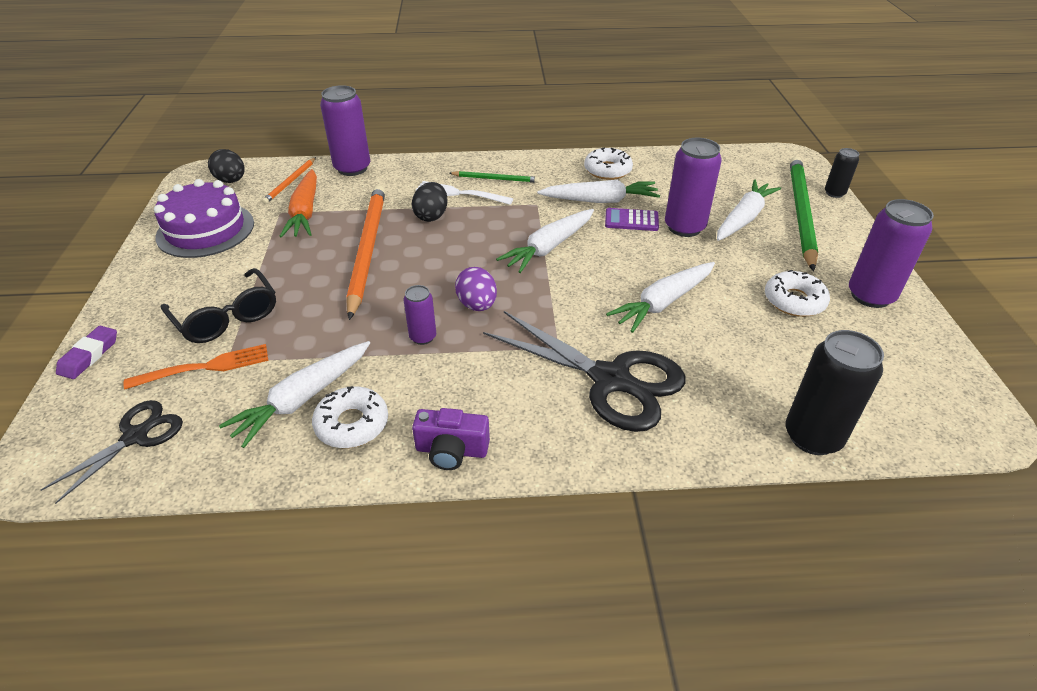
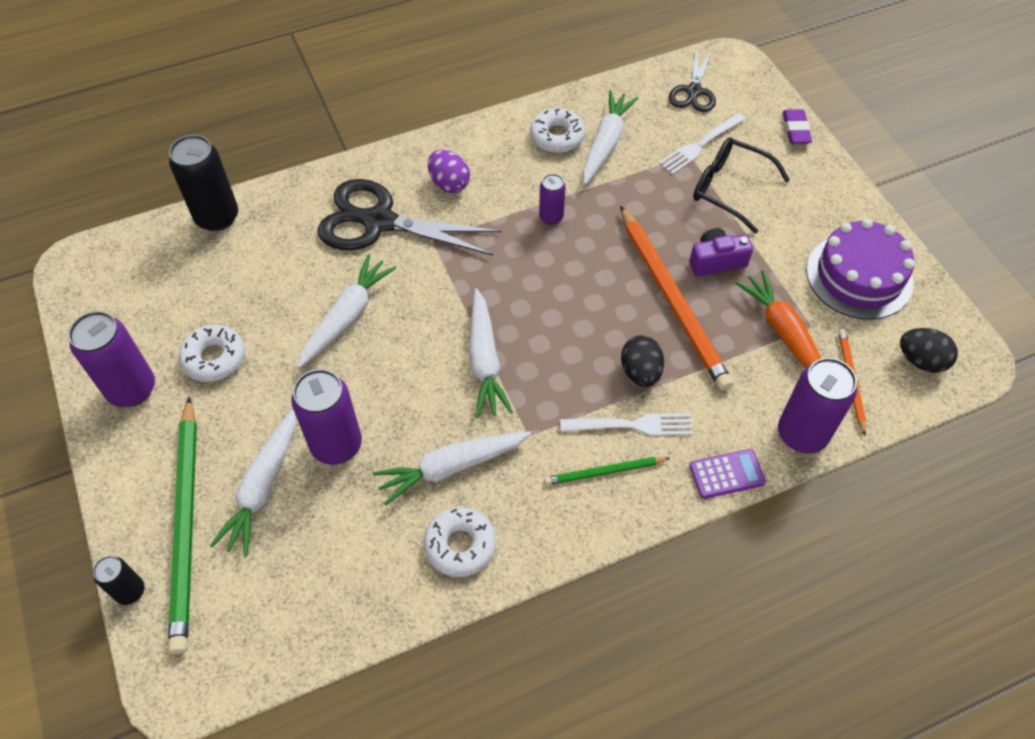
camera: 160 degrees right, 15 degrees up
orange fork [123,344,269,390] -> white fork [659,113,746,175]
purple camera [412,408,490,470] -> purple camera moved to [689,228,753,276]
purple egg [455,267,497,311] -> purple egg moved to [428,150,470,193]
white carrot [496,209,594,273] -> white carrot turned 150 degrees clockwise [469,288,513,418]
purple calculator [605,208,659,231] -> purple calculator moved to [689,449,766,499]

